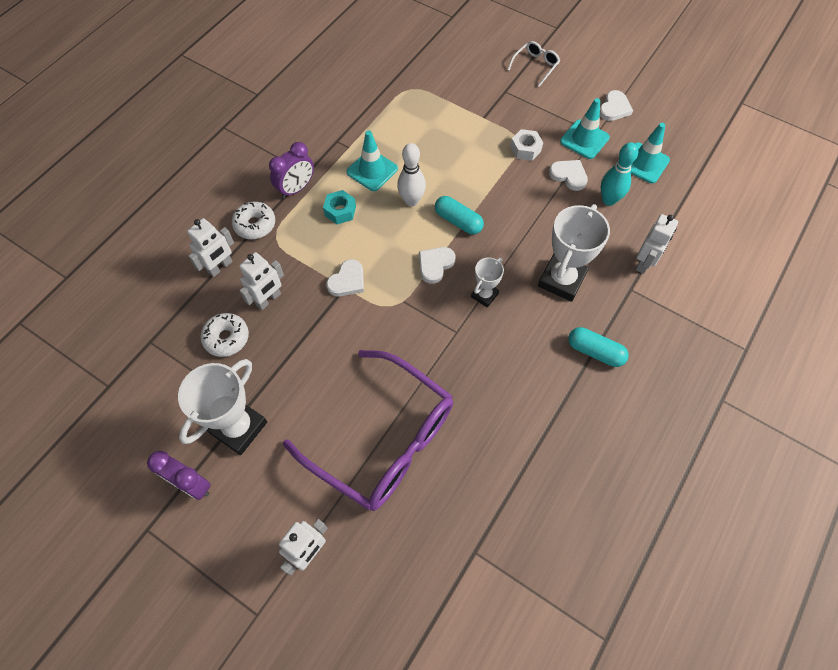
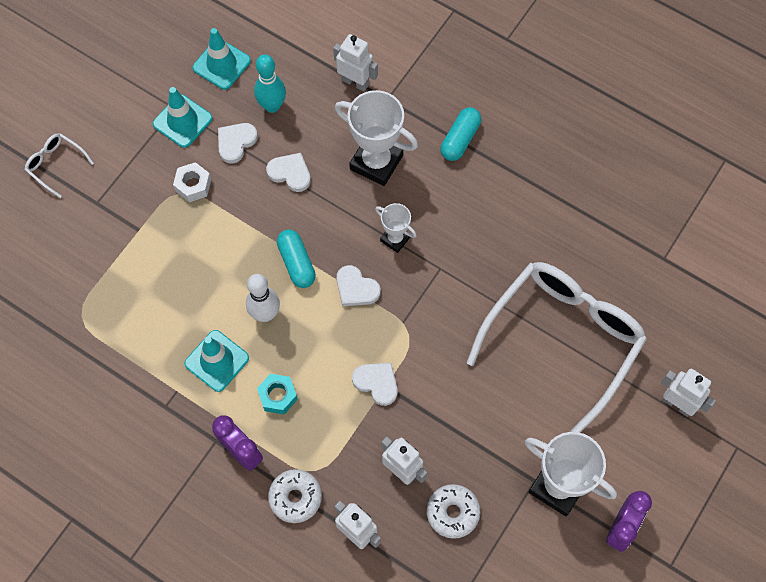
camera: 90 degrees left, 5 degrees up
purple glasses [283,350,453,511] -> white glasses [466,262,647,433]
turquoise capsule [435,196,484,235] -> turquoise capsule turned 60 degrees counterclockwise [277,230,316,288]
white heart [600,90,633,121] -> white heart moved to [266,153,311,192]

